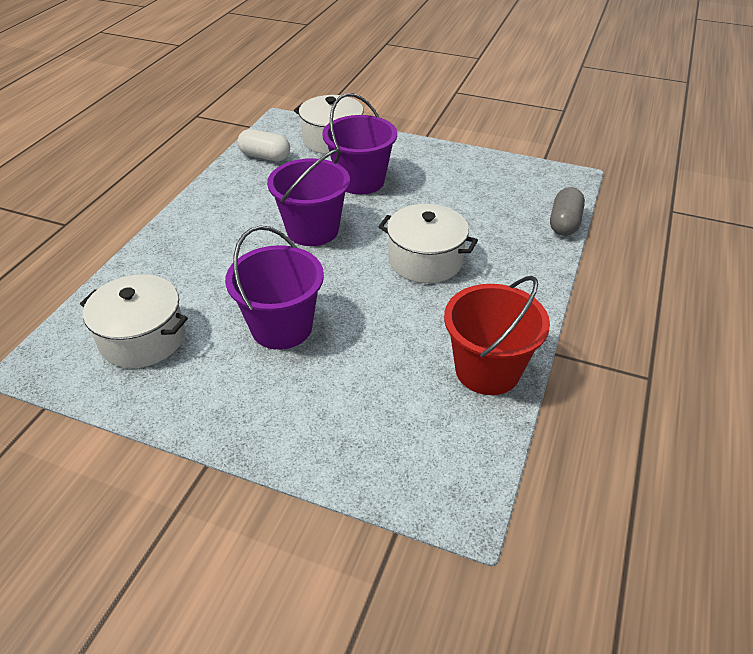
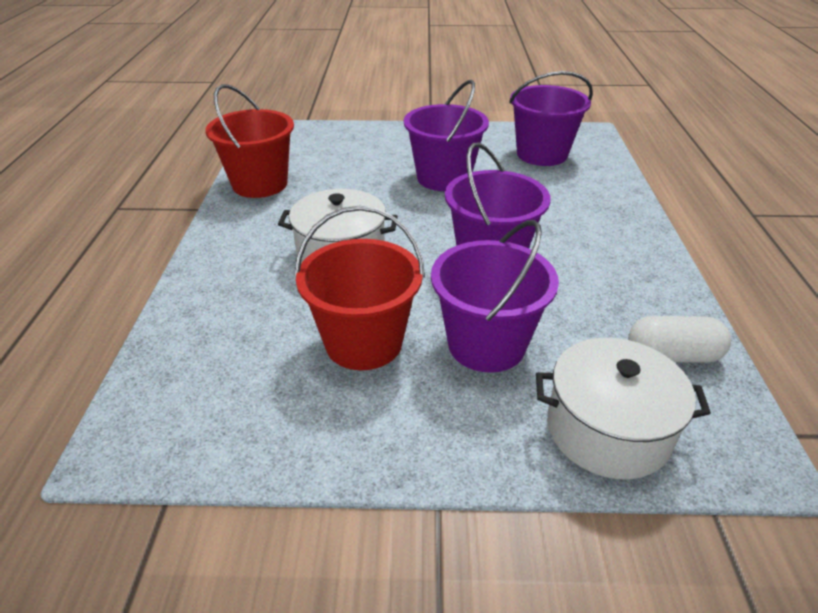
camera: 160 degrees right, 5 degrees down
white pot [80,274,188,368] -> purple bucket [509,71,593,166]
grey capsule [550,187,585,236] -> none
none -> red bucket [294,206,425,370]

